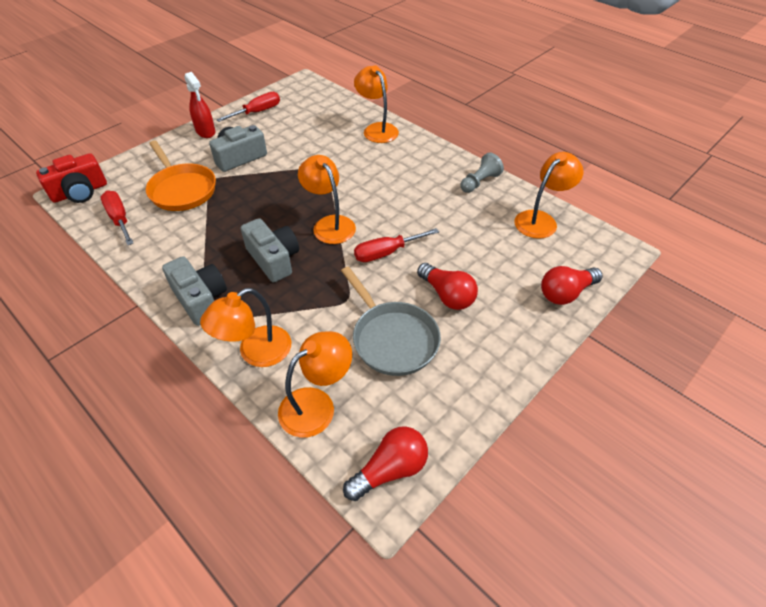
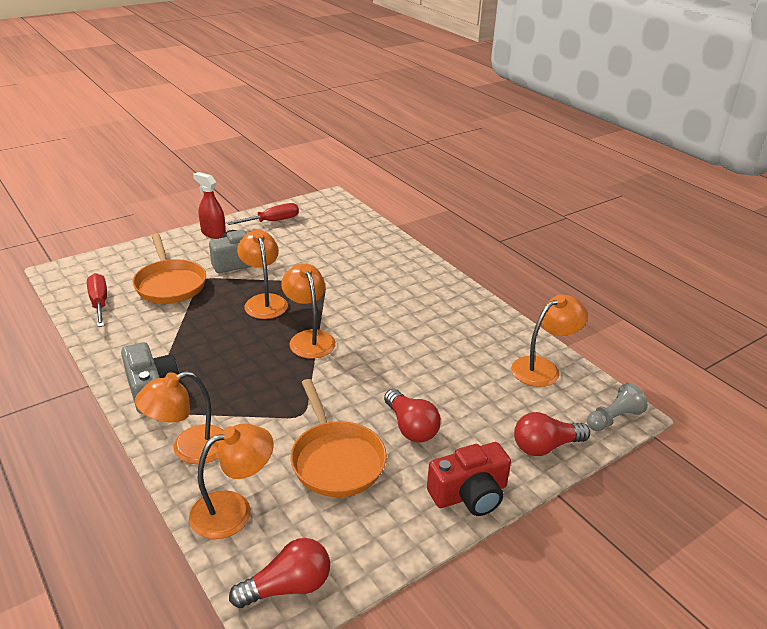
camera: 10 degrees right, 15 degrees down
red camera [36,153,107,203] -> red camera moved to [427,442,511,516]
red spray bottle [184,72,215,138] -> red spray bottle turned 150 degrees clockwise [193,172,226,239]
grey camera [241,218,299,282] -> none
grey pan [341,266,441,376] -> orange pan [290,379,387,497]
orange lamp [354,65,399,143] -> orange lamp moved to [237,230,288,319]
red screwdriver [354,228,439,262] -> none
grey pawn [460,152,504,193] -> grey pawn moved to [587,383,648,431]

